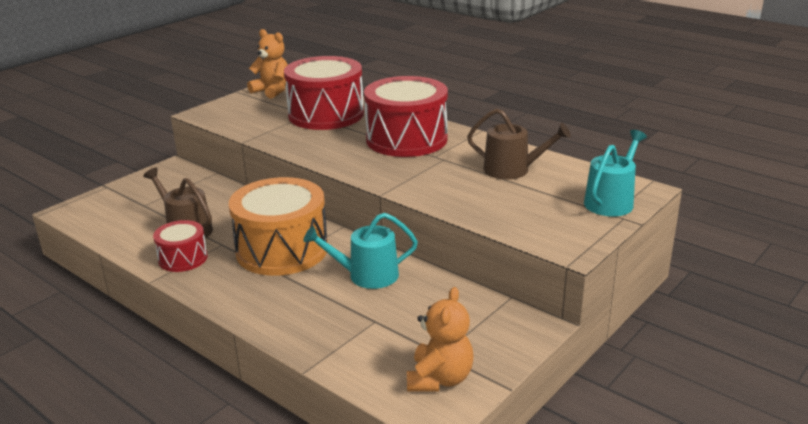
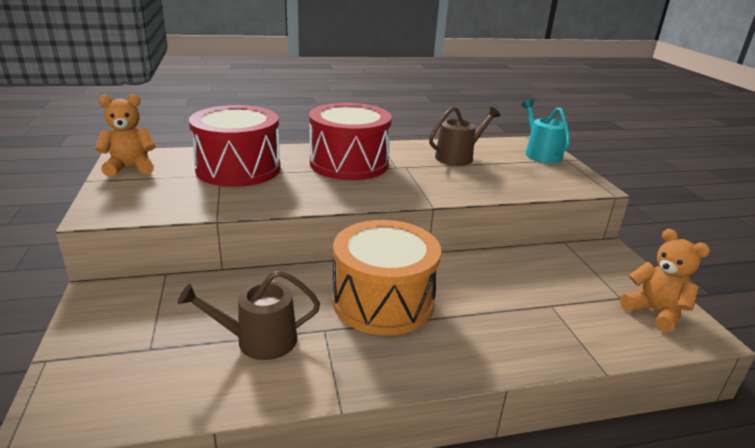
camera: 55 degrees left, 0 degrees up
red drum [153,220,208,272] -> none
turquoise watering can [304,213,418,289] -> none

